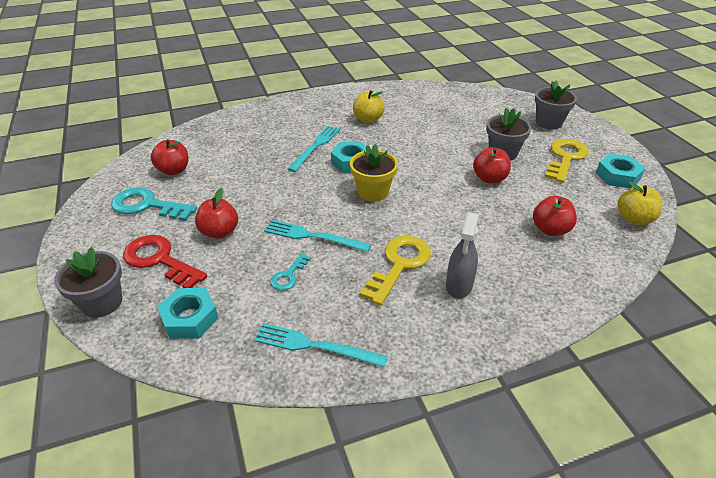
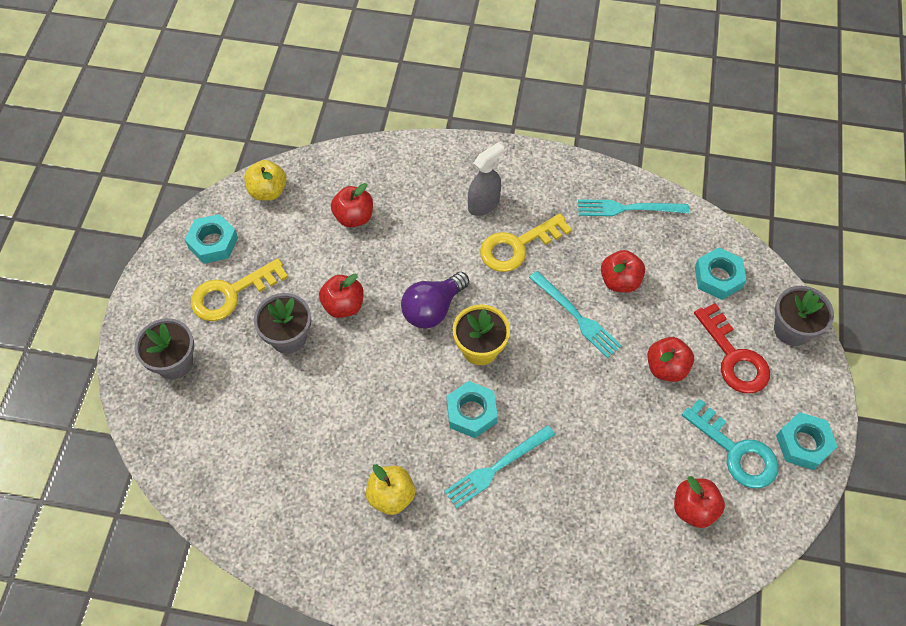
camera: 150 degrees left, 20 degrees up
turquoise fork [254,323,388,367] -> turquoise fork turned 135 degrees clockwise [578,199,689,216]
turquoise key [270,253,311,291] -> red apple [601,250,645,293]
none -> purple light bulb [401,272,469,329]
none -> turquoise nut [776,412,838,470]

